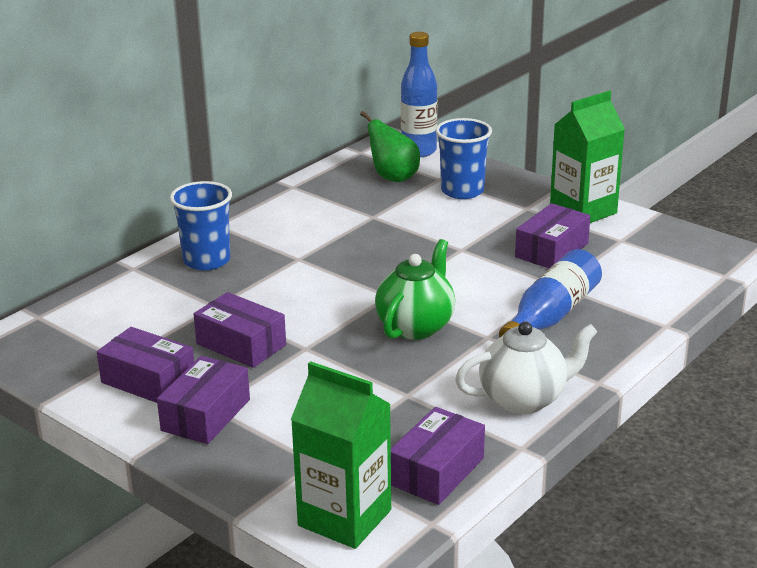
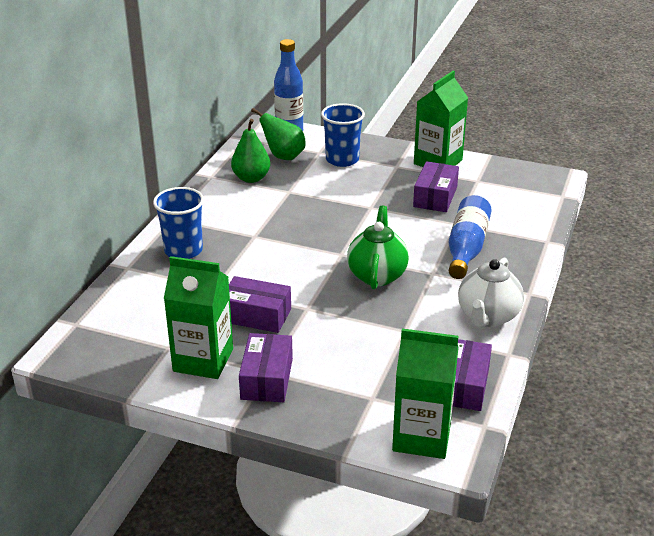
camera: 20 degrees left, 5 degrees up
purple box [97,327,194,403] -> green carton [164,256,233,379]
white teapot [455,321,598,414] -> white teapot turned 150 degrees clockwise [458,258,524,327]
none -> green pear [231,119,270,183]

